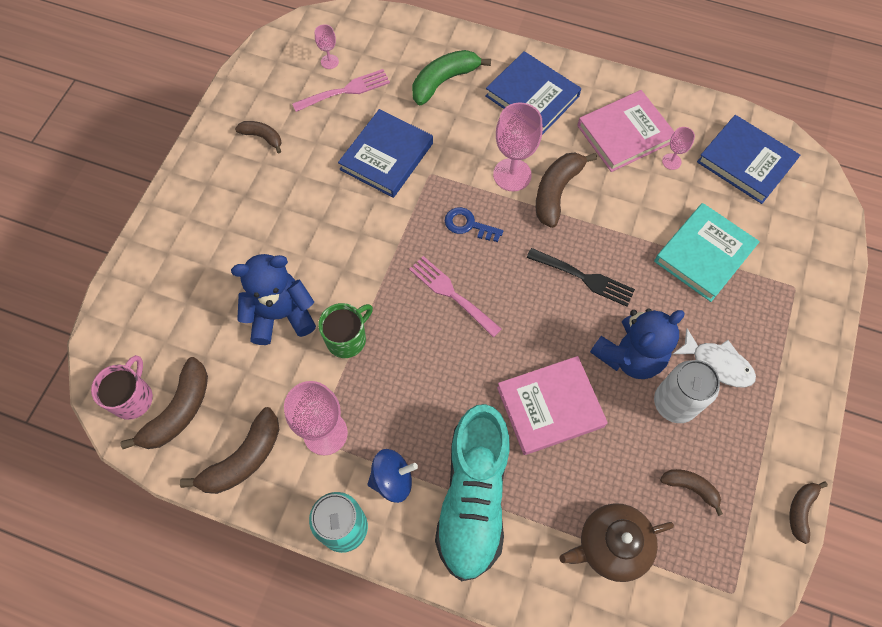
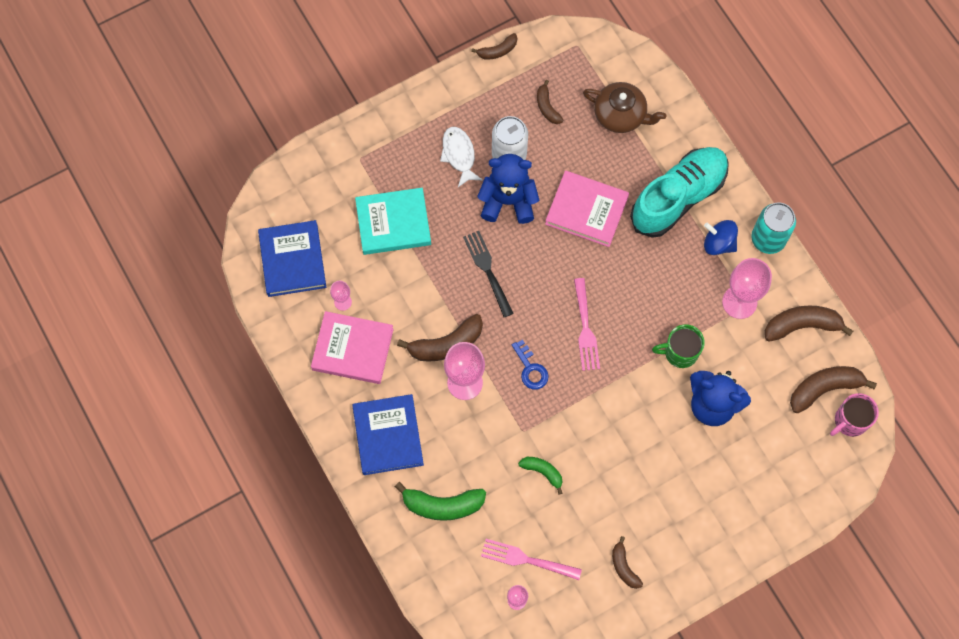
camera: 140 degrees left, 5 degrees up
blue book [338,109,433,198] -> green banana [518,457,562,494]

